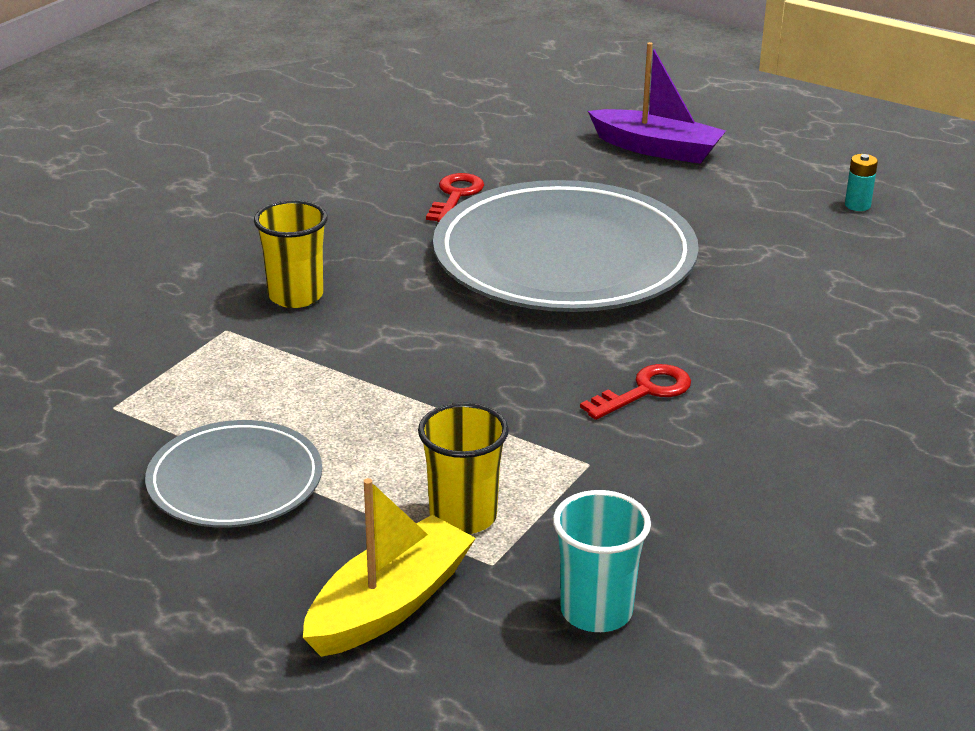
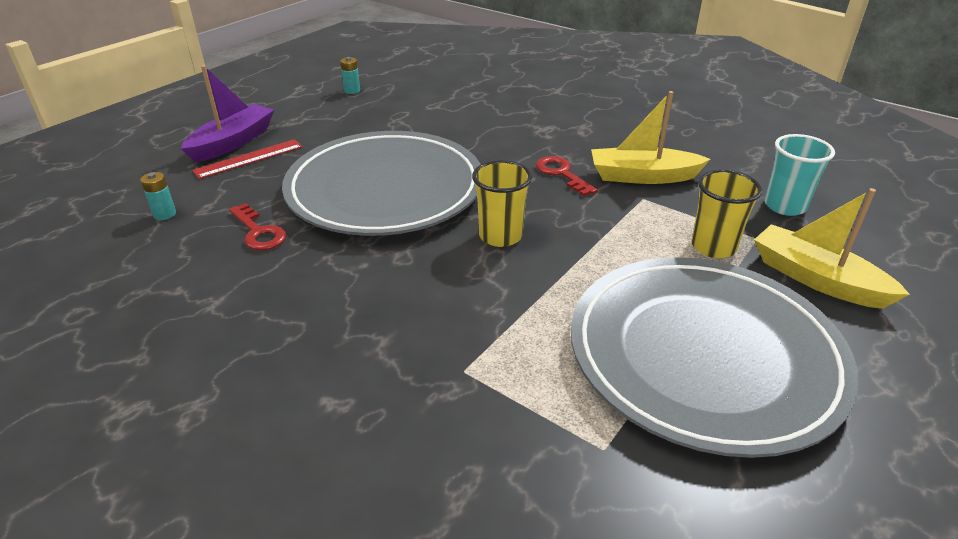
camera: 85 degrees left, 5 degrees up
grey plate [145,420,322,528] -> grey plate [571,257,859,458], size x1.87
yellow cup [254,200,328,308] -> yellow cup moved to [472,160,532,247]
red key [426,173,484,222] -> red key turned 150 degrees counterclockwise [229,203,286,251]
none -> turquoise battery [140,172,176,220]
none -> red ruler [192,139,303,179]
none -> yellow boat [591,91,710,184]

